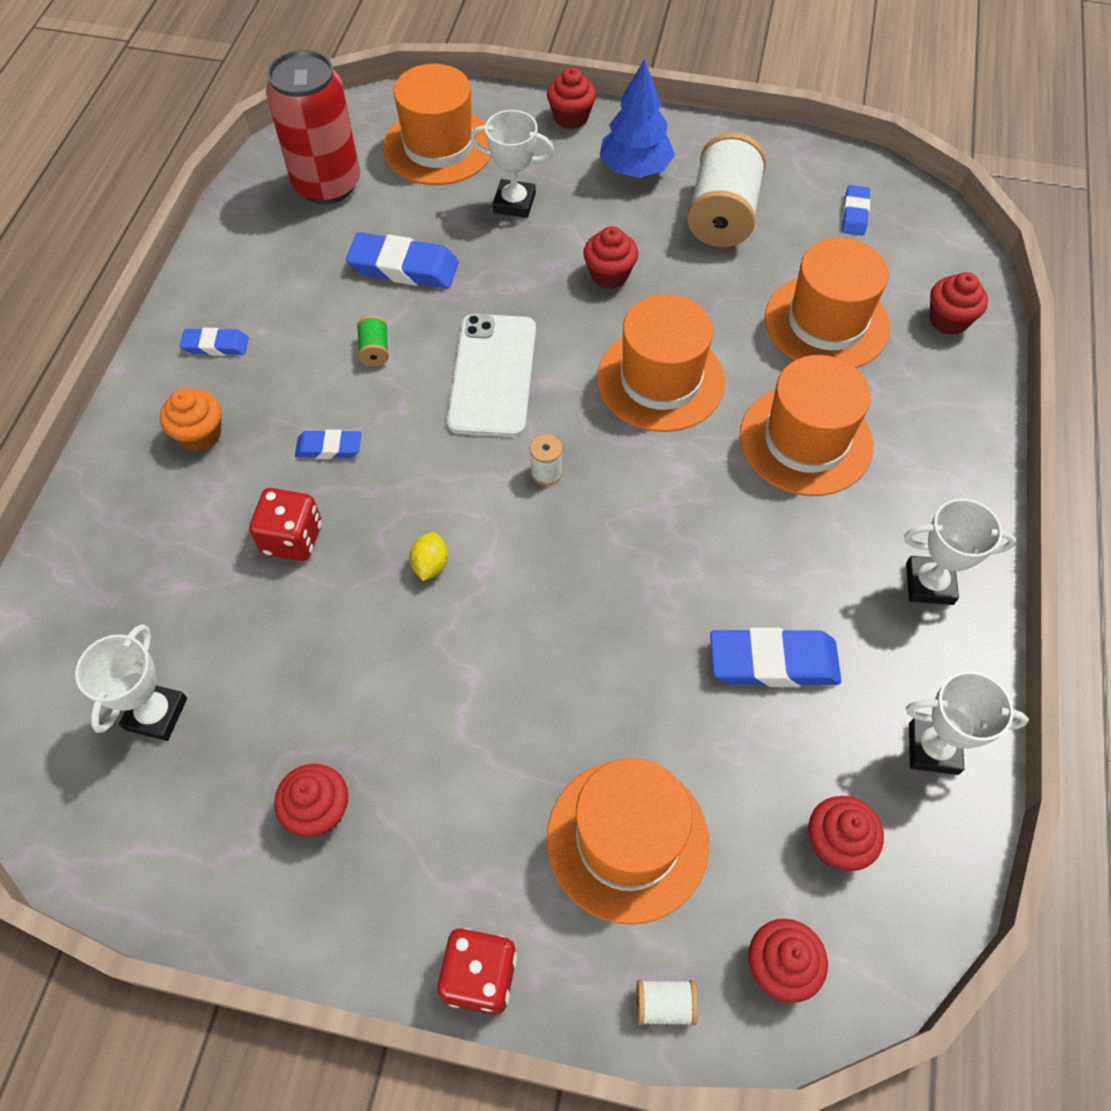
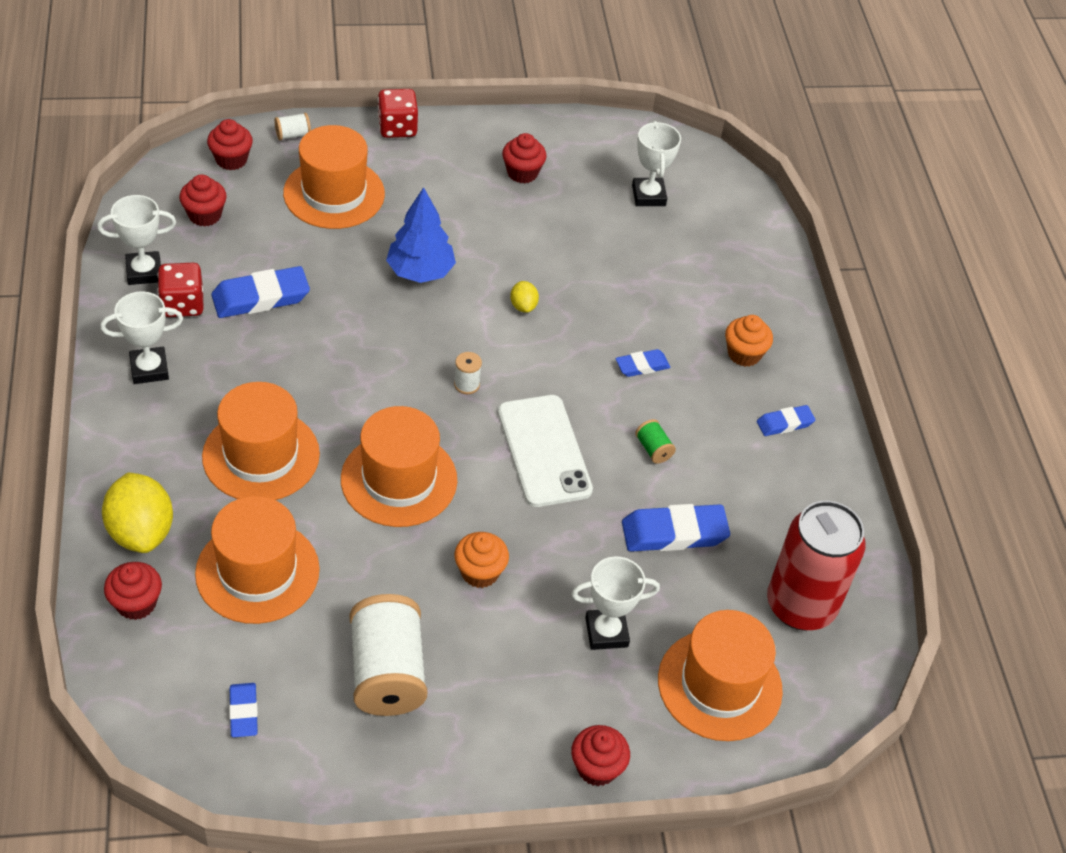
camera: 155 degrees right, 10 degrees down
red dice [249,488,322,561] -> red dice moved to [158,263,204,317]
red cupcake [583,226,638,289] -> orange cupcake [455,532,509,588]
blue tree [600,59,675,178] -> blue tree moved to [386,187,456,283]
none -> yellow lemon [102,473,173,553]

